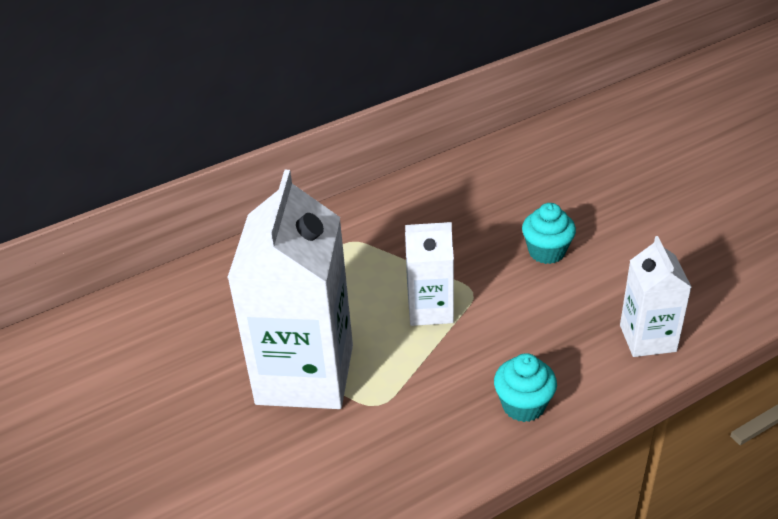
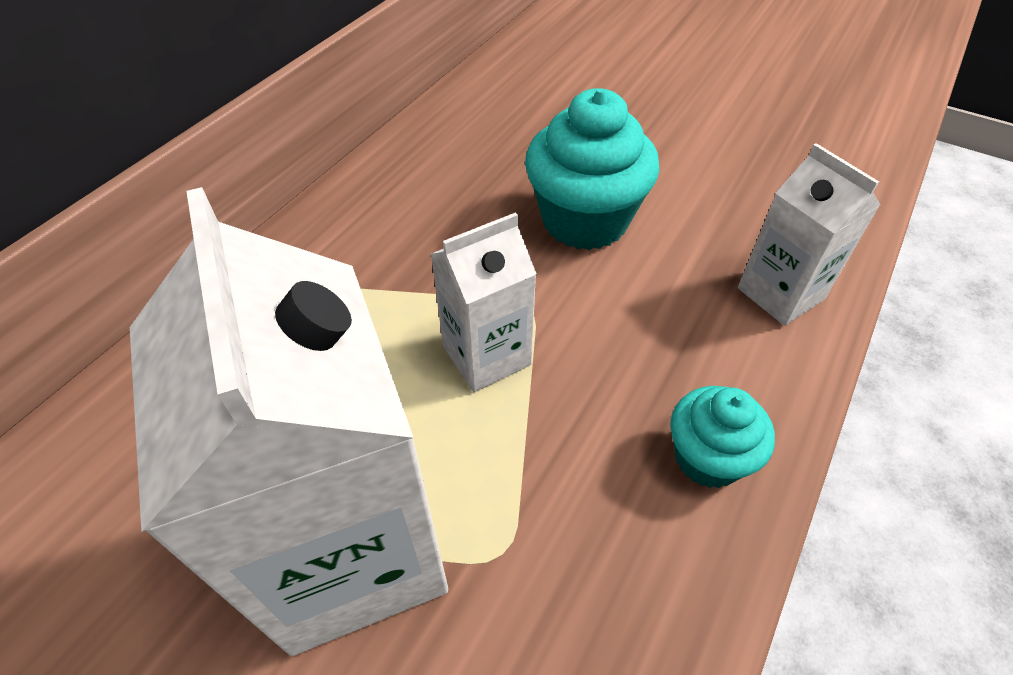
camera: 30 degrees left, 10 degrees up
turquoise cupcake [522,203,576,264] -> turquoise cupcake [525,88,660,250], size x1.71

